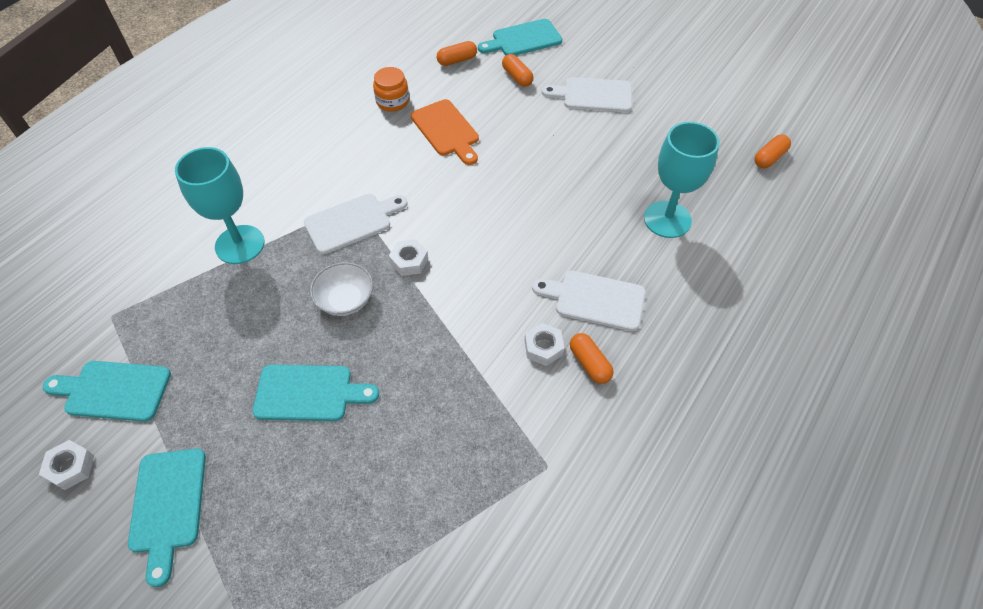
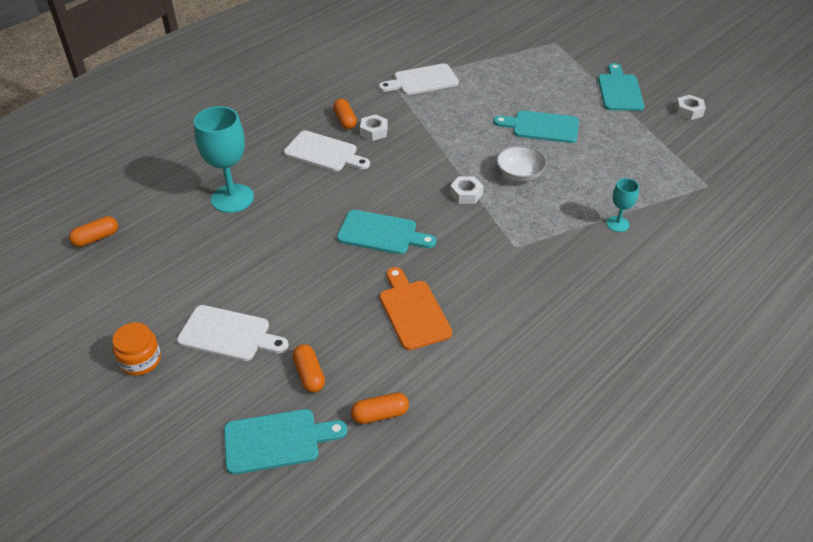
camera: 170 degrees left, 10 degrees down
turquoise cutting board [43,361,171,422] -> turquoise cutting board moved to [337,210,436,254]
turquoise goblet [175,147,265,264] -> turquoise goblet [607,178,639,232], size x0.51
white cutting board [304,194,408,254] -> white cutting board moved to [379,63,459,95]
orange jar [373,67,409,111] -> orange jar moved to [112,322,161,376]

